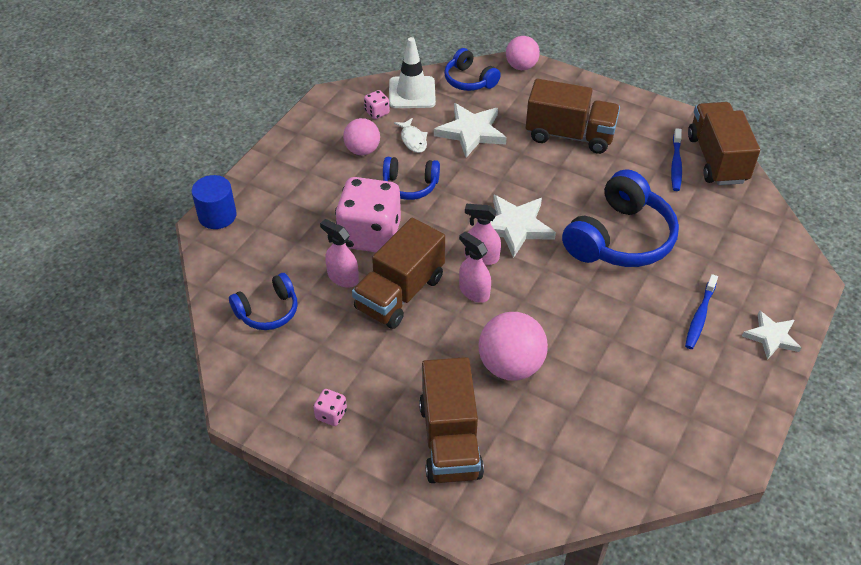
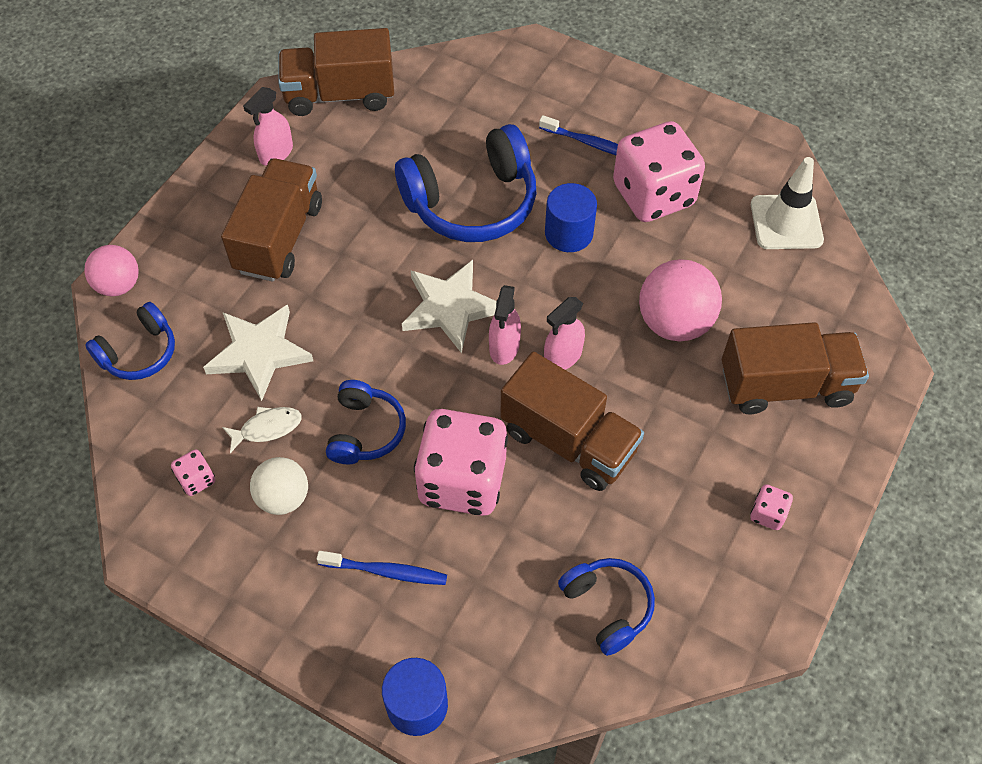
camera: 90 degrees left, 10 degrees up
pink spray bottle [320,219,359,288] -> pink spray bottle moved to [243,87,293,166]
pink ball [343,118,380,155] -> white ball [250,457,308,515]
white traffic cone [389,37,436,108] -> white traffic cone moved to [751,157,824,249]
blue headphones [562,169,679,267] -> blue headphones turned 120 degrees clockwise [395,124,536,242]
blue toothbrush [671,128,682,191] -> blue toothbrush moved to [317,551,447,585]
white star [742,310,801,360] -> none
none -> blue cylinder [545,183,597,252]
none -> pink dice [613,121,705,222]

